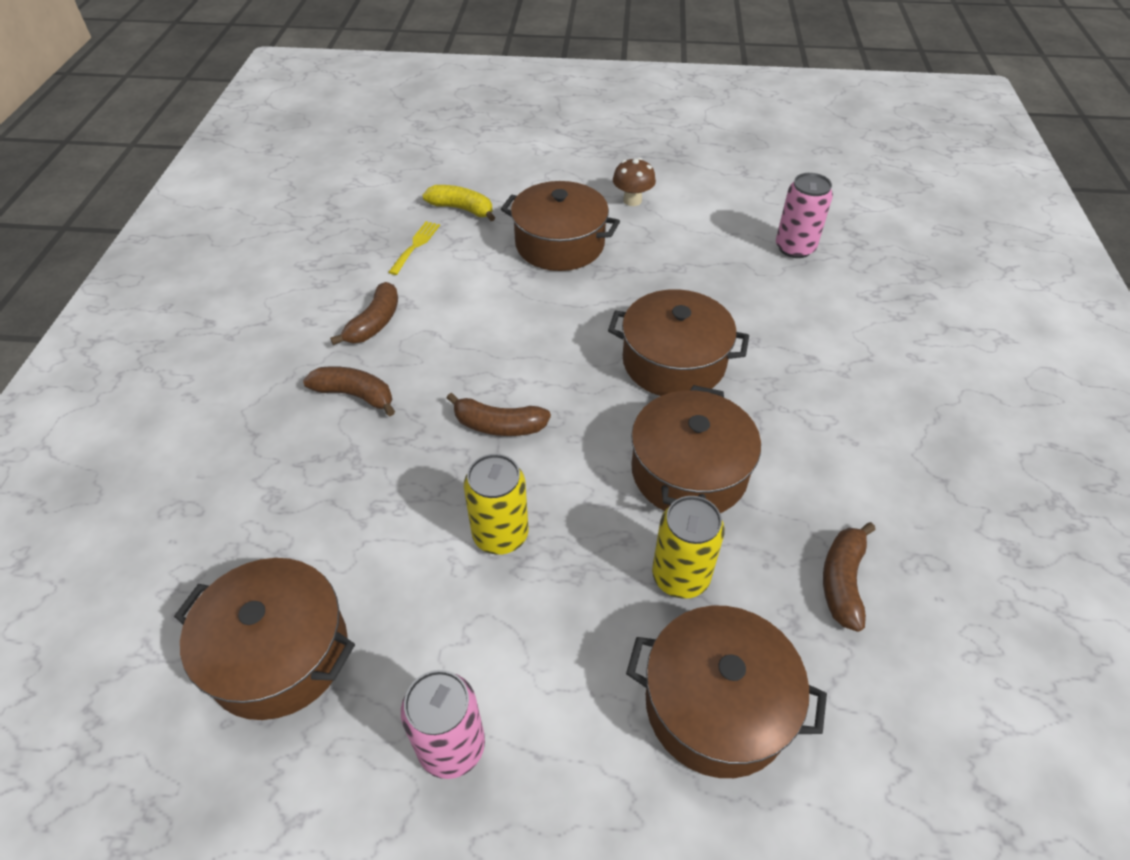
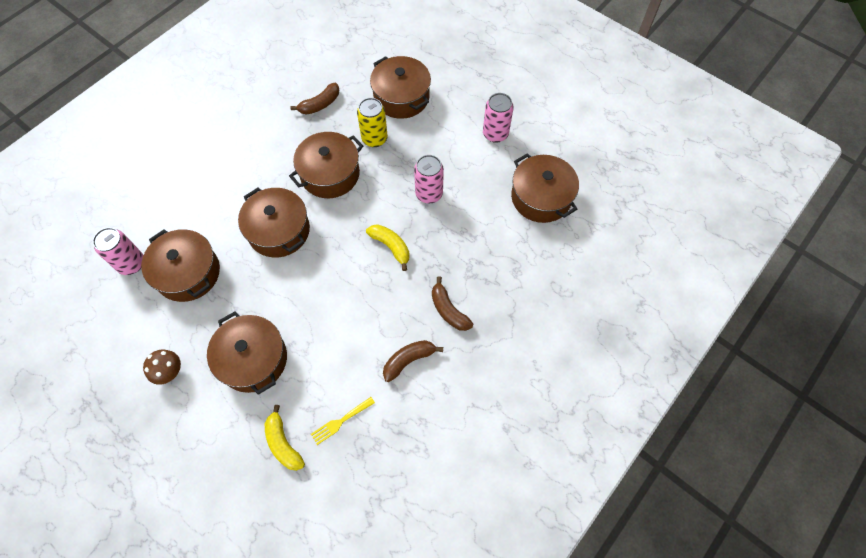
camera: 145 degrees left, 15 degrees up
brown banana [447,393,551,436] -> yellow banana [366,224,409,271]
yellow can [464,454,528,555] -> pink can [414,155,444,203]
none -> brown pot [141,229,220,302]

